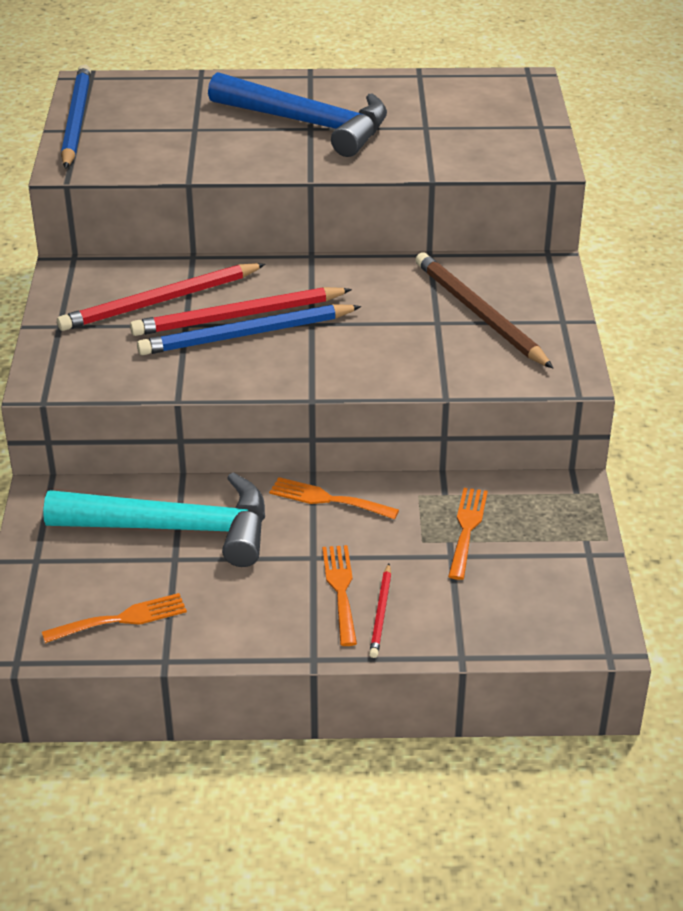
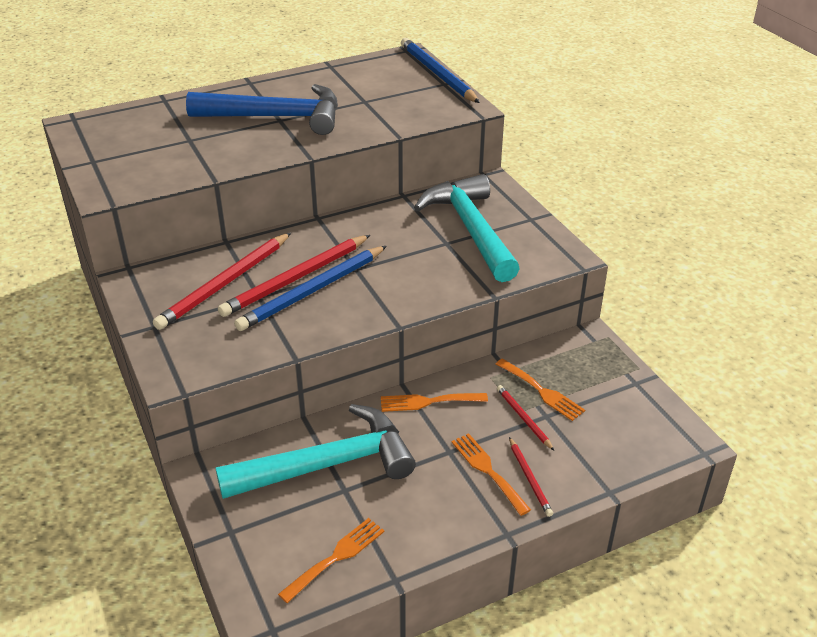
camera: 25 degrees left, 0 degrees up
blue pencil [61,65,91,169] -> blue pencil moved to [401,38,480,103]
brown pencil [415,252,553,368] -> turquoise hammer [414,174,520,282]
orange fork [448,488,488,580] -> orange fork turned 150 degrees clockwise [496,358,585,421]
none -> red pencil [497,385,554,450]

